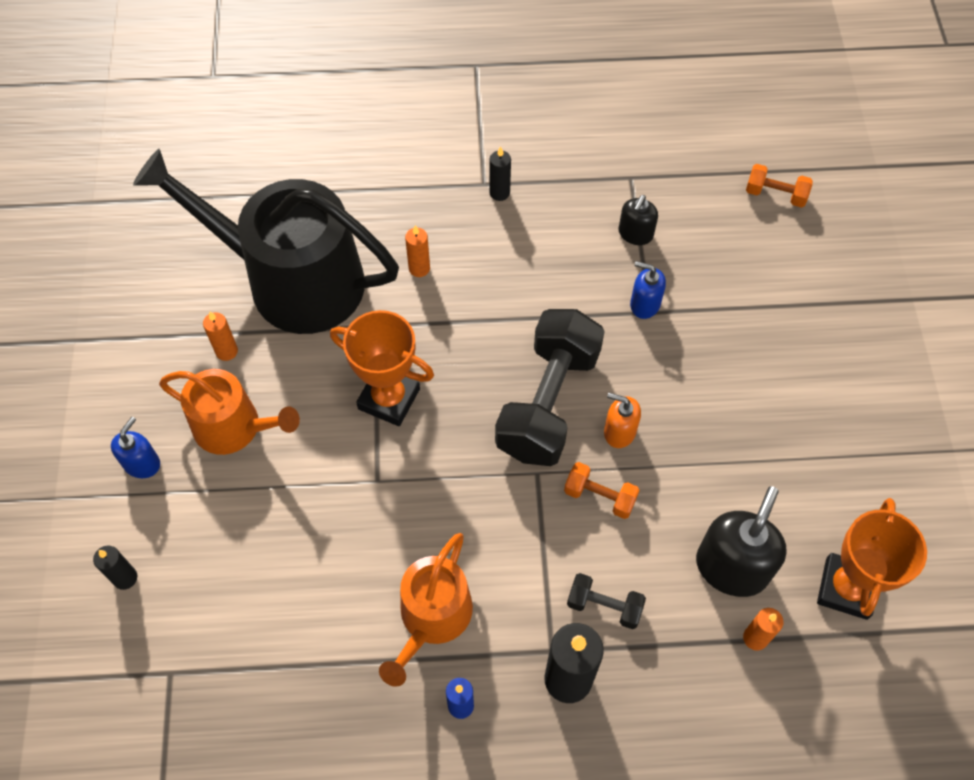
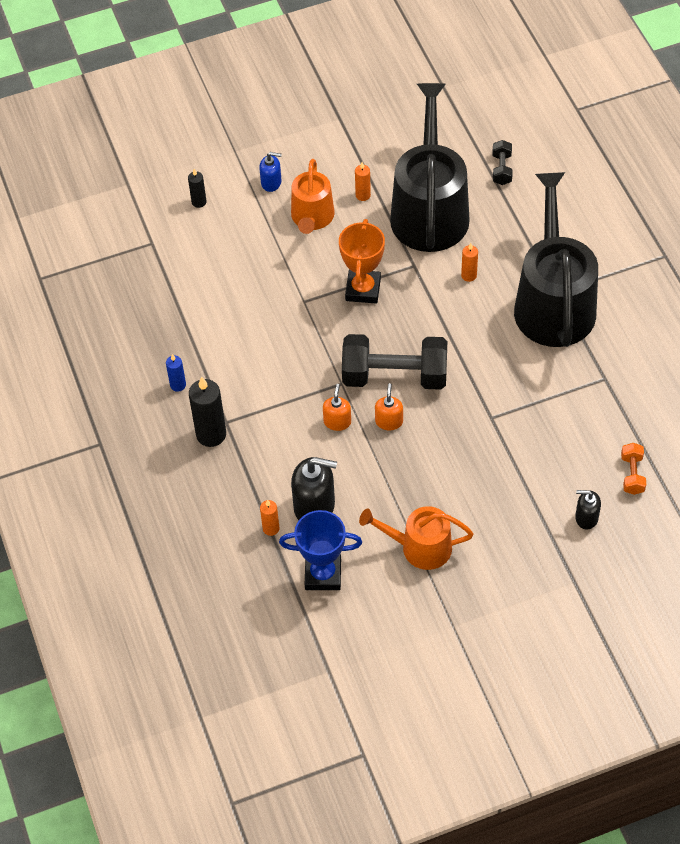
camera: 75 degrees right, 5 degrees down
orange watering can [379,533,473,687] -> orange watering can moved to [359,506,473,570]
black candle [489,146,511,201] -> black watering can [514,172,598,347]
orange dumbbell [564,462,640,519] -> orange soap dispenser [323,384,351,431]
black dumbbell [567,573,646,629] -> black dumbbell moved to [493,140,513,185]
black soap dispenser [619,195,658,245] -> black soap dispenser moved to [575,490,601,530]
blue soap dispenser [630,261,666,319] -> none
orange trophy [817,498,927,620] -> blue trophy [279,510,362,590]

